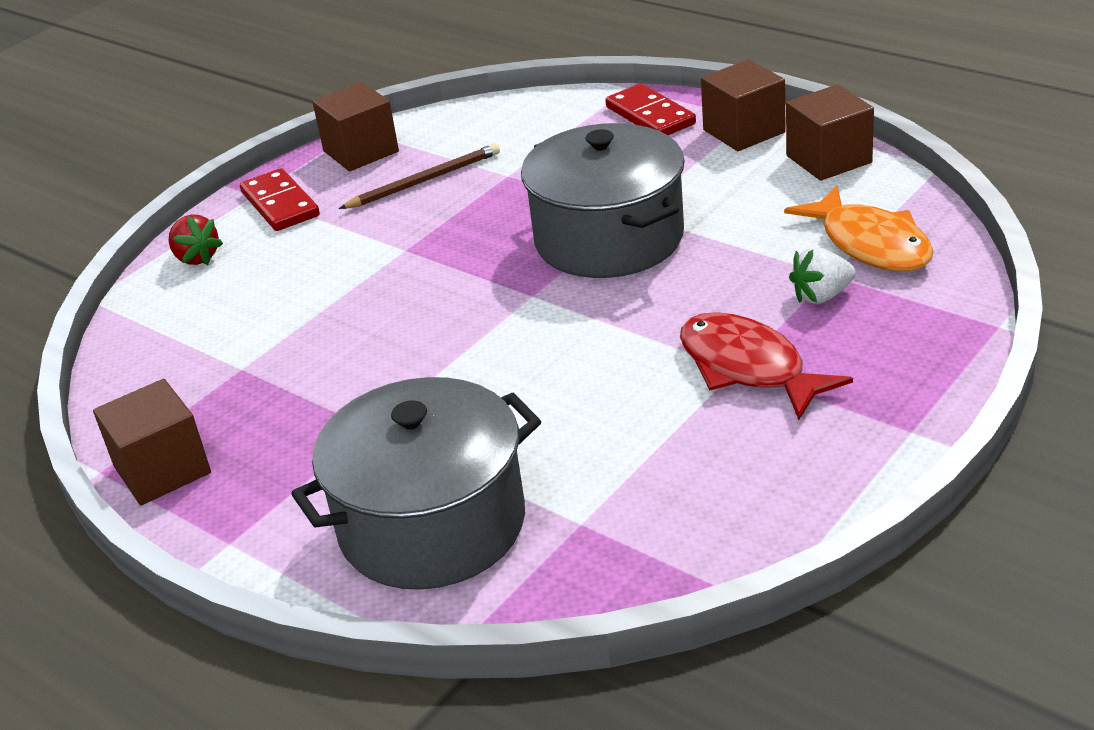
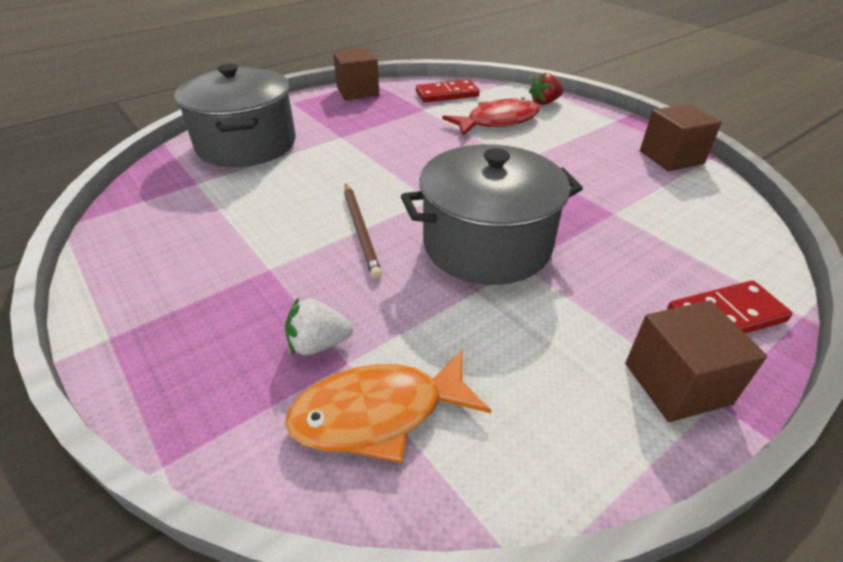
camera: 100 degrees right, 5 degrees up
red domino [240,168,320,231] -> red domino moved to [416,80,480,102]
brown pencil [339,144,500,209] -> brown pencil moved to [344,183,382,279]
red fish [680,312,853,420] -> red fish moved to [442,97,540,136]
brown cube [786,84,874,181] -> none
white strawberry [789,247,856,304] -> white strawberry turned 90 degrees counterclockwise [285,297,353,356]

